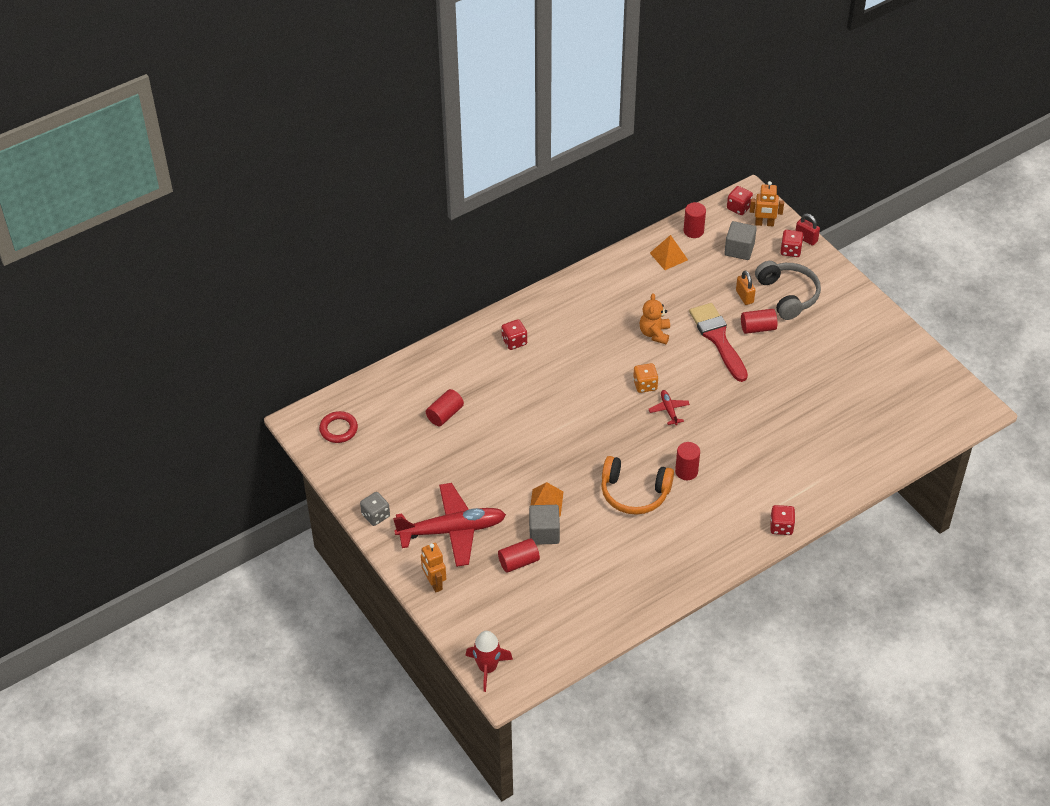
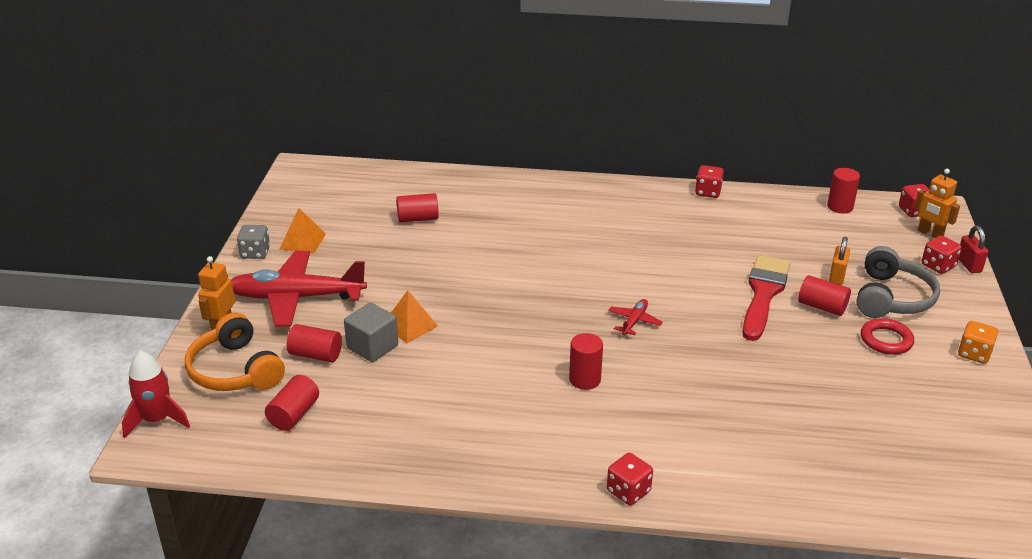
camera: 40 degrees right, 15 degrees down
red ring [319,411,358,443] -> red ring moved to [861,318,914,355]
red plane [393,483,506,567] -> red plane turned 150 degrees clockwise [231,251,367,326]
red dice [501,319,527,350] -> red dice moved to [695,165,724,198]
orange headphones [601,456,674,515] -> orange headphones moved to [185,313,285,391]
orange dice [633,363,658,393] -> orange dice moved to [958,321,998,364]
orange teddy bear [640,293,670,344] -> none
orange pyramid [650,235,688,270] -> orange pyramid moved to [279,208,326,253]
grey cube [724,221,757,260] -> none
none -> red cylinder [265,375,319,431]

